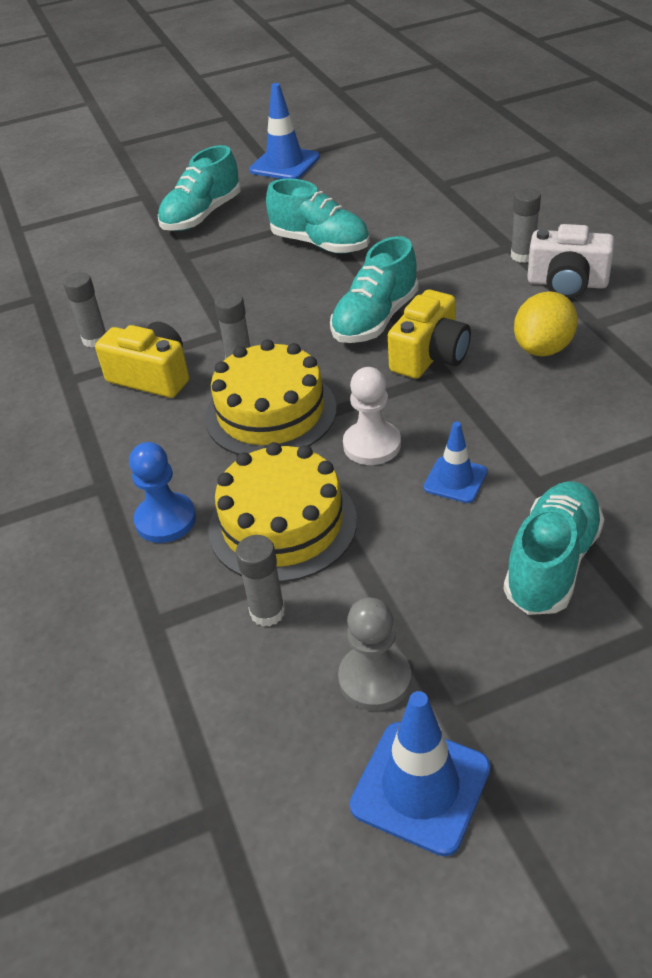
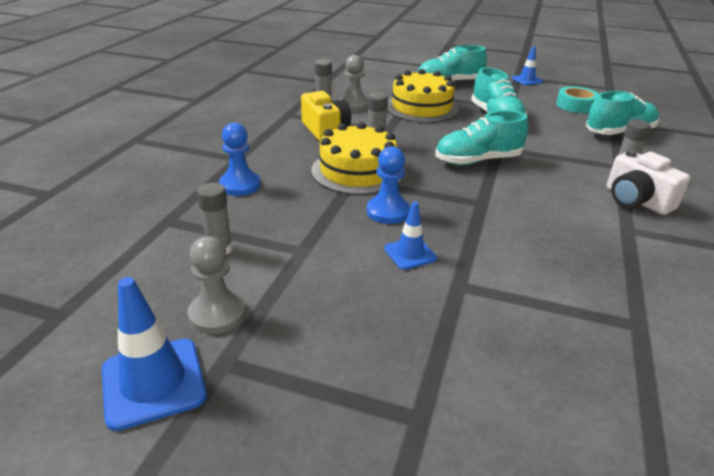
camera: 35 degrees right, 10 degrees down
yellow cake [208,442,357,582] -> yellow cake moved to [387,69,459,123]
blue traffic cone [249,83,320,179] -> blue traffic cone [512,46,543,85], size x0.61
white pawn [343,367,401,465] -> blue pawn [366,146,410,224]
yellow camera [388,290,471,379] -> none
turquoise shoe [504,481,605,615] -> turquoise shoe moved to [586,91,659,135]
yellow lemon [514,291,578,356] -> none
none -> grey pawn [339,55,368,111]
none -> turquoise tape [556,86,599,113]

